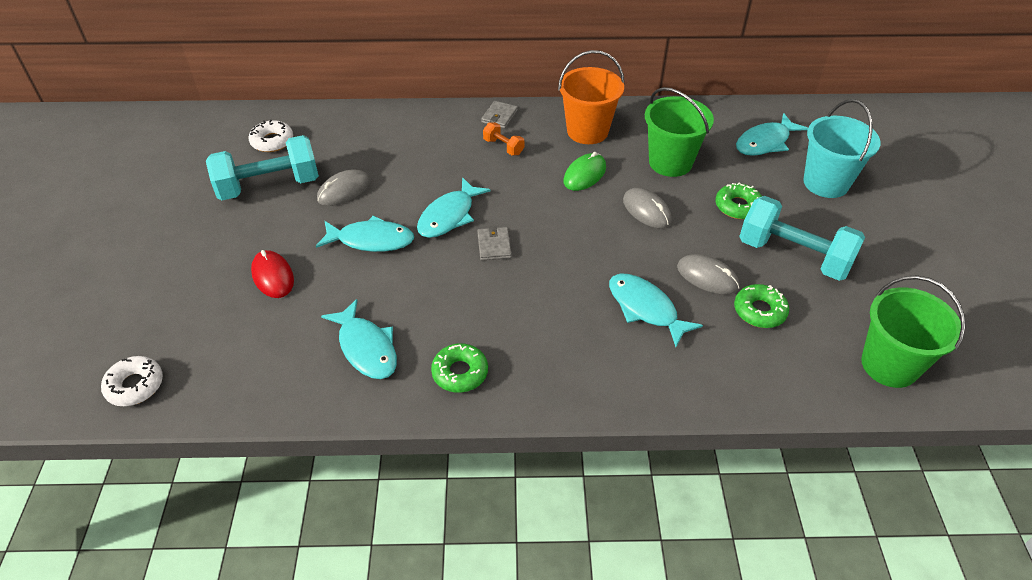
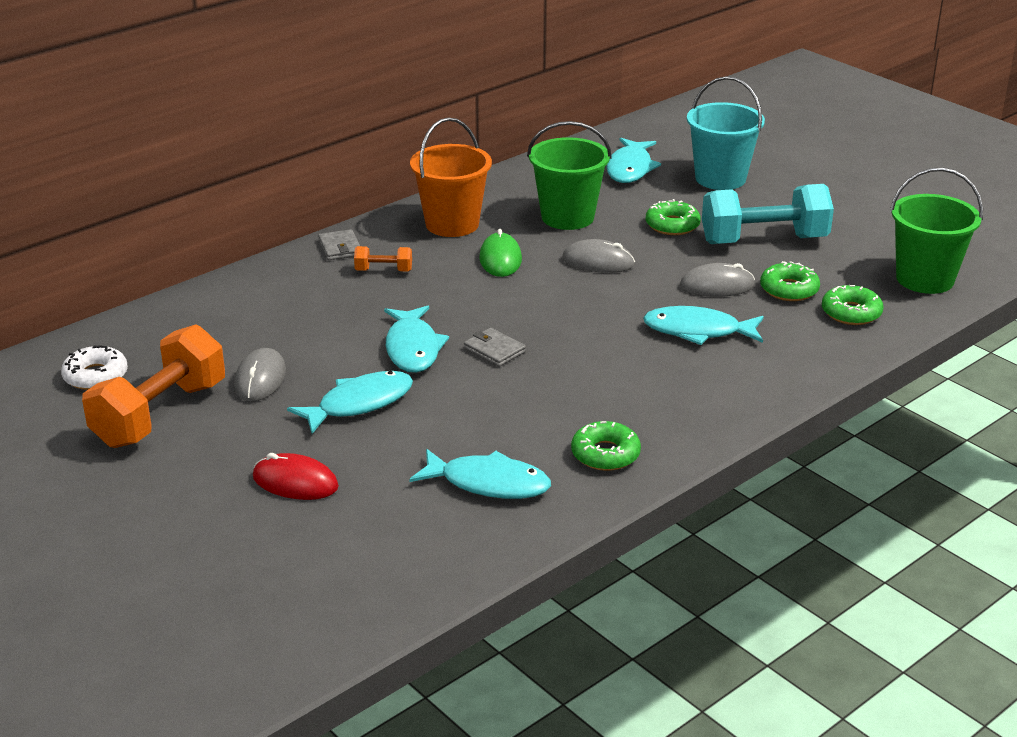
camera: 40 degrees left, 15 degrees down
white donut [101,356,163,406] -> none
turquoise dumbbell [206,135,319,200] -> orange dumbbell [82,324,225,448]
none -> green donut [822,285,883,325]

